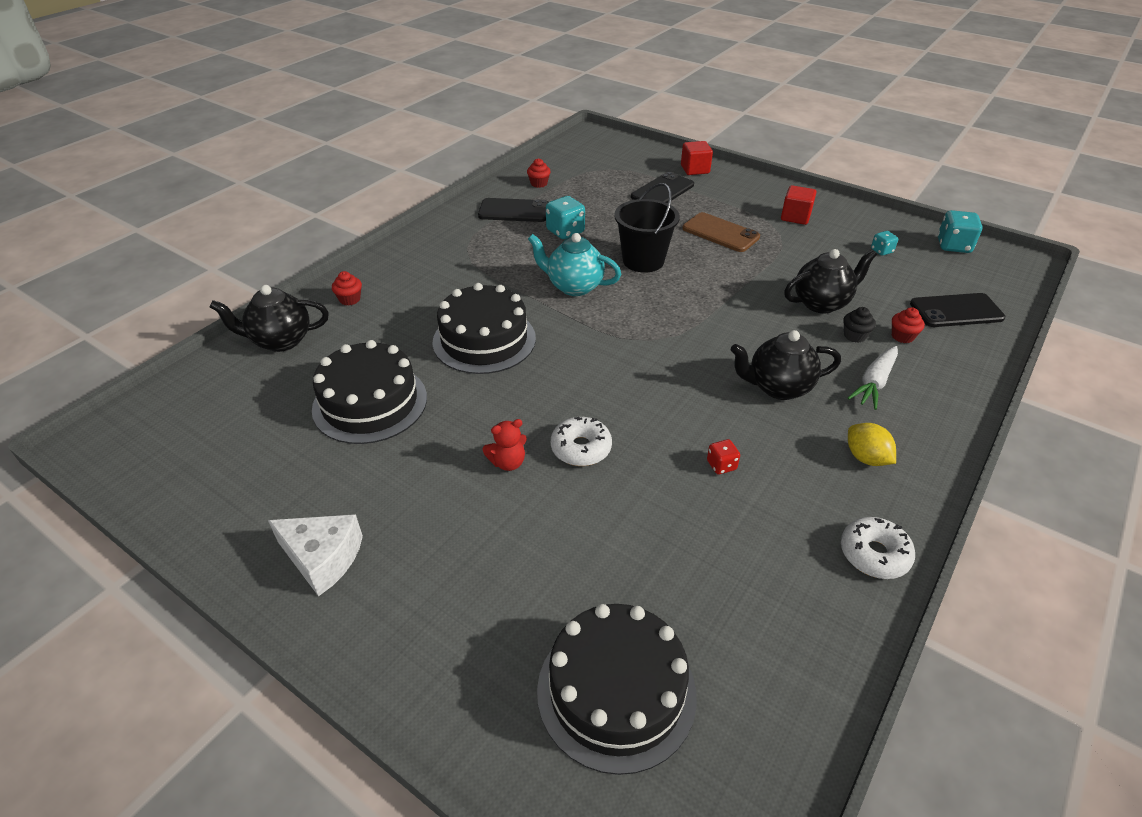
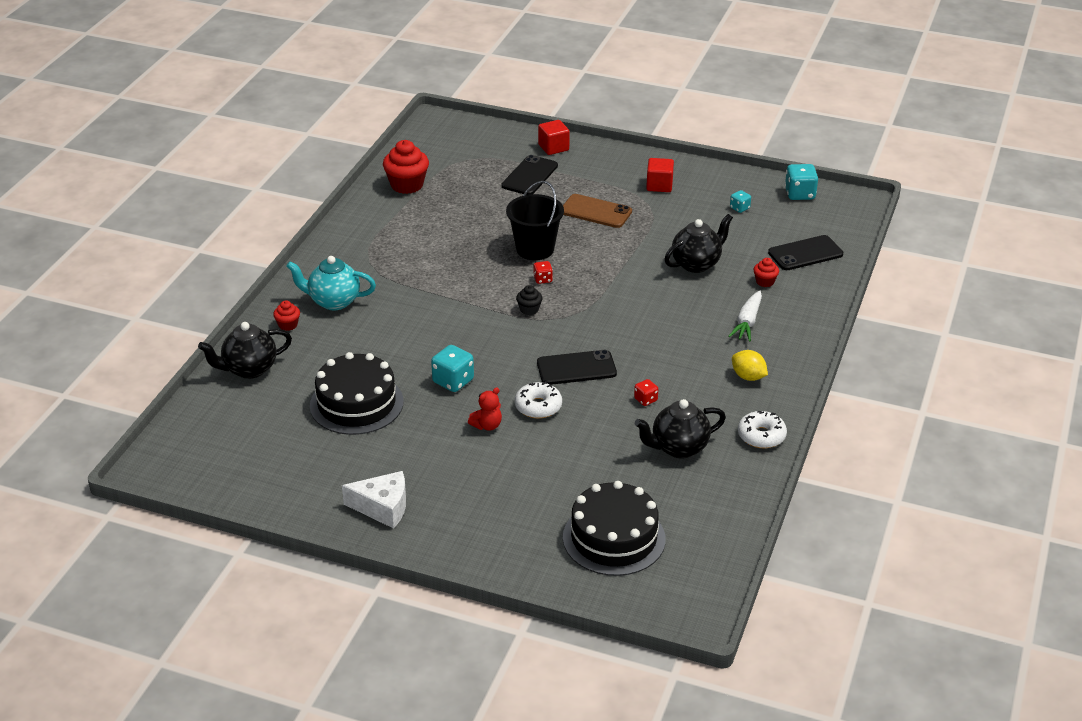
camera: 15 degrees left, 5 degrees down
black cake [432,283,536,374] -> none
black phone [478,198,548,222] -> black phone moved to [537,350,617,385]
red cupcake [527,158,551,188] -> red cupcake [383,140,429,194], size x1.94
turquoise teapot [528,233,621,296] -> turquoise teapot moved to [287,256,376,310]
turquoise dice [546,196,585,239] -> turquoise dice moved to [431,345,474,392]
black teapot [730,330,841,400] -> black teapot moved to [635,399,726,458]
black cupcake [843,307,876,343] -> black cupcake moved to [516,285,543,315]
none -> red dice [533,261,553,284]

